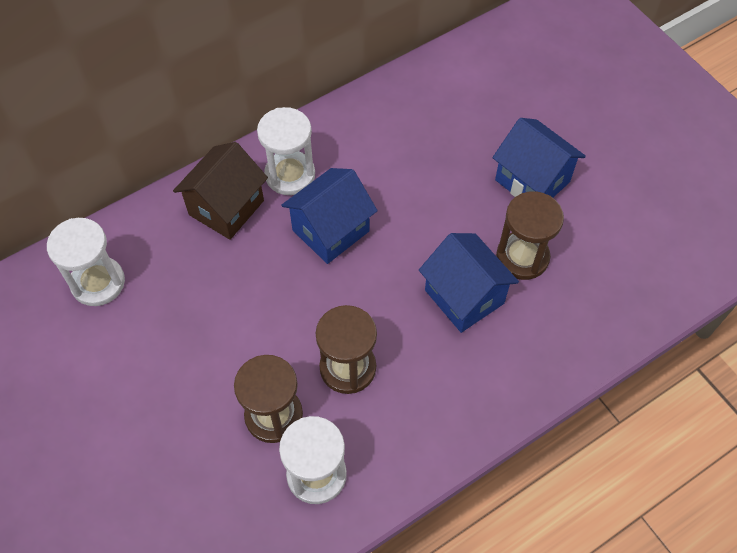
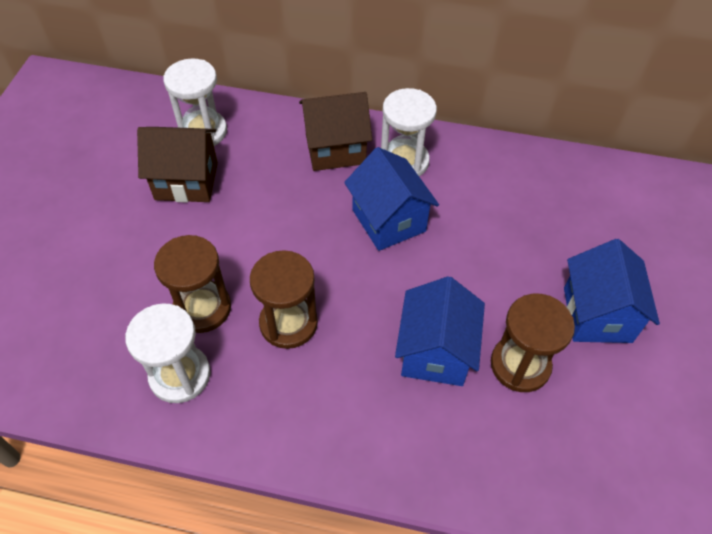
camera: 45 degrees right, 5 degrees down
blue house [281,168,378,264] -> blue house turned 60 degrees clockwise [344,147,439,251]
none -> brown house [137,127,218,203]

